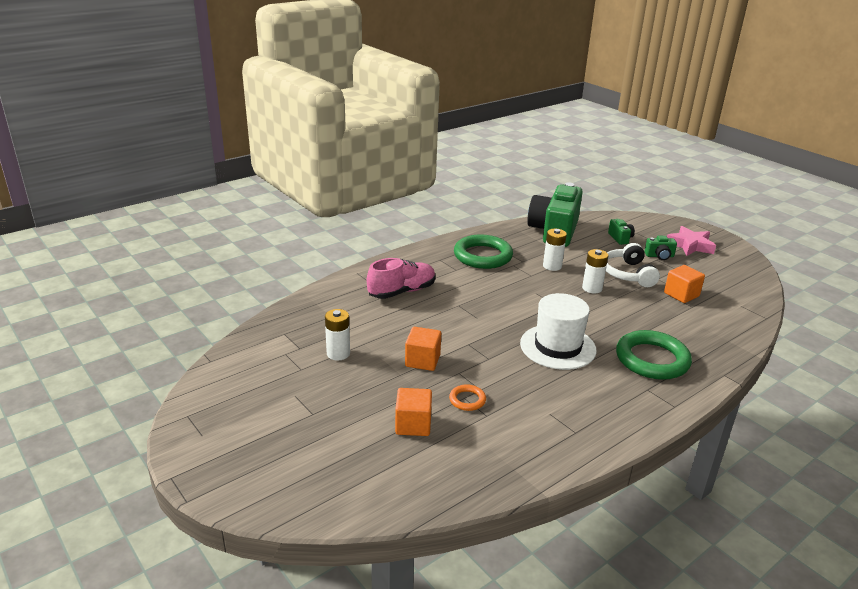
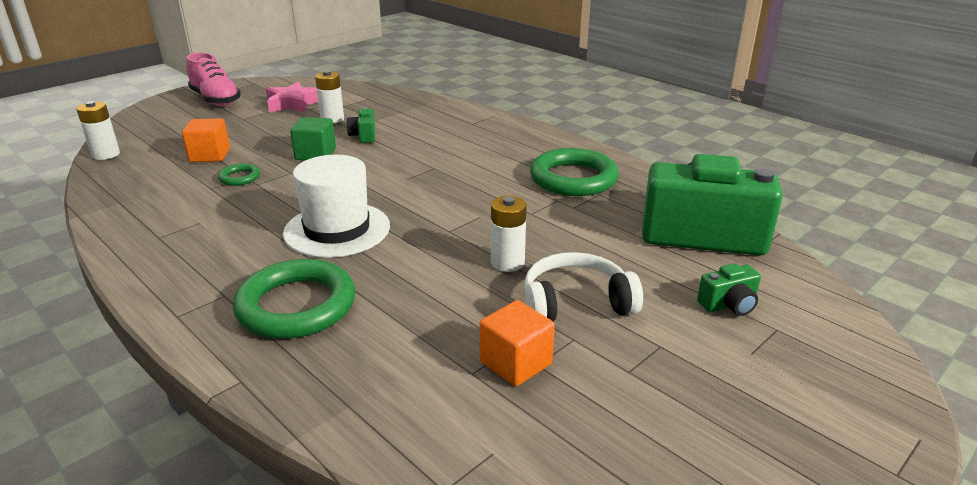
camera: 85 degrees right, 0 degrees up
pink shoe [367,258,436,299] -> pink shoe moved to [186,53,241,106]
orange cube [405,327,441,371] -> green cube [290,117,336,160]
orange ring [449,384,486,411] -> green ring [218,163,260,186]
white battery [543,229,567,271] -> white battery moved to [76,101,120,160]
green camera [644,236,677,260] -> green camera moved to [346,107,375,143]
pink star [667,226,716,256] -> pink star moved to [266,81,318,113]

